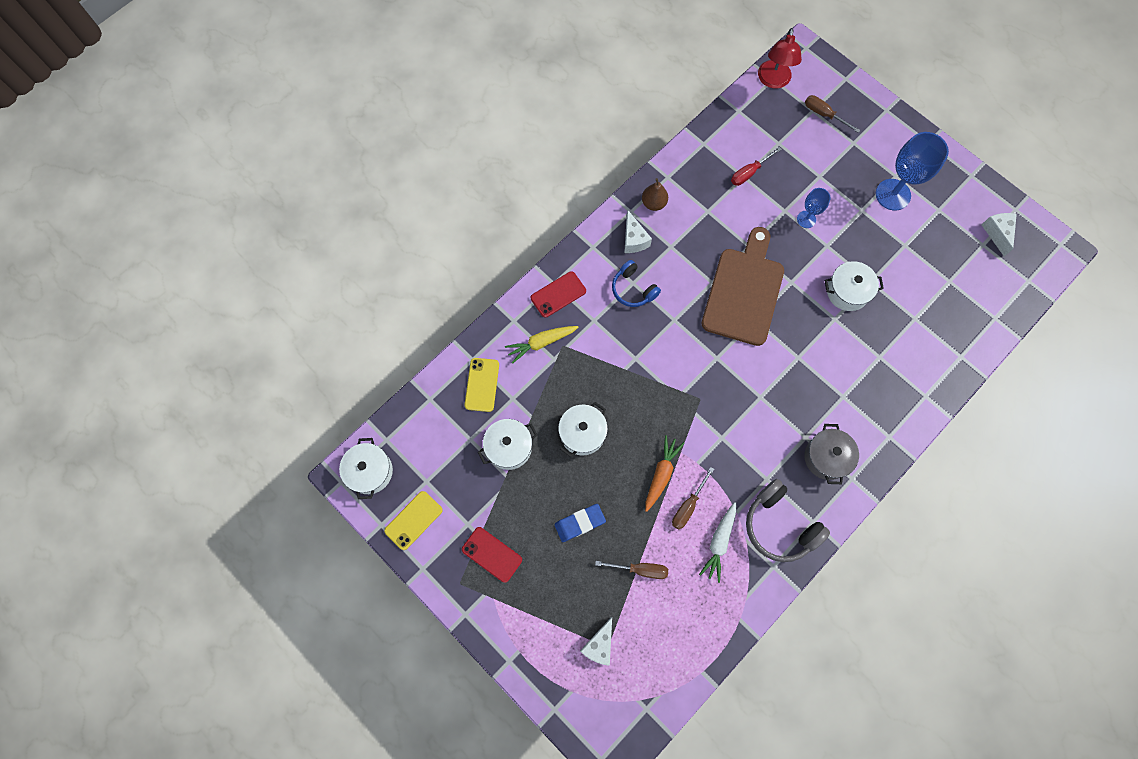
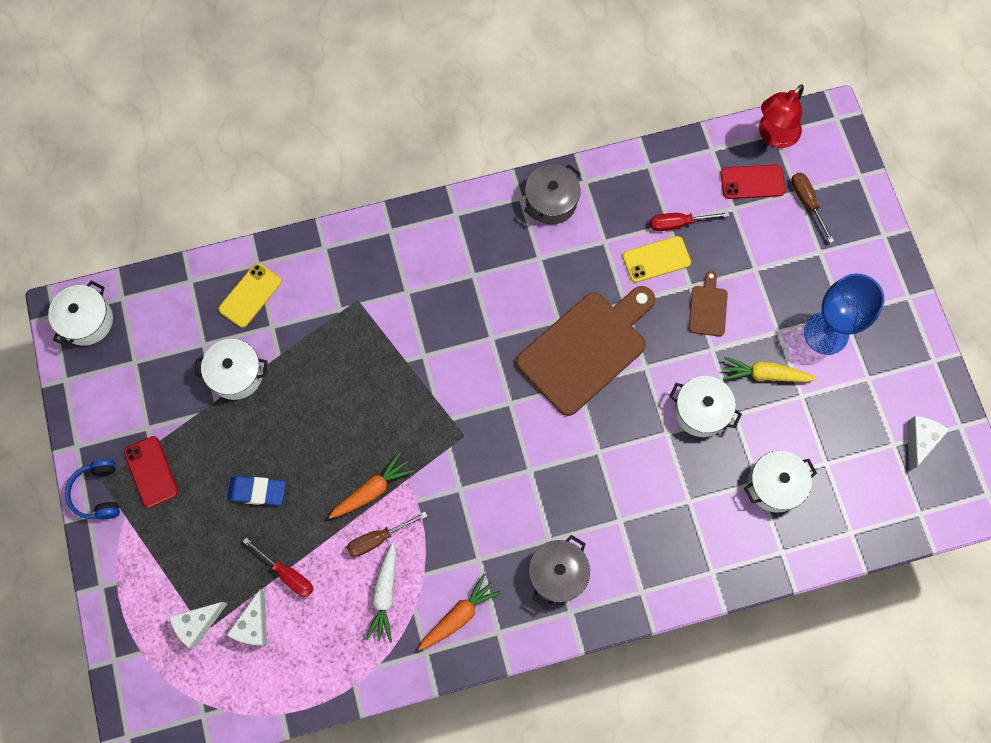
camera: 30 degrees right, 0 degrees up
yellow phone [384,491,443,550] -> yellow phone moved to [623,236,691,283]
yellow carrot [505,326,578,363] -> yellow carrot moved to [723,357,817,382]
red phone [531,272,586,318] -> red phone moved to [720,165,786,199]
white pot [558,402,608,457] -> white pot moved to [744,451,817,513]
brown screwdriver [595,561,668,579] -> red screwdriver [243,538,313,597]
blue headphones [612,260,661,307] -> blue headphones moved to [65,459,120,519]
white cheese [624,210,652,253] -> white cheese moved to [227,589,267,646]
brown pear [642,178,668,211] -> grey pot [524,164,581,224]
white carrot [699,502,736,583] -> white carrot turned 45 degrees counterclockwise [366,542,396,643]
grey headphones [746,479,830,562] -> orange carrot [418,573,502,650]
blue goblet [797,188,831,228] -> brown cutting board [689,271,728,336]

